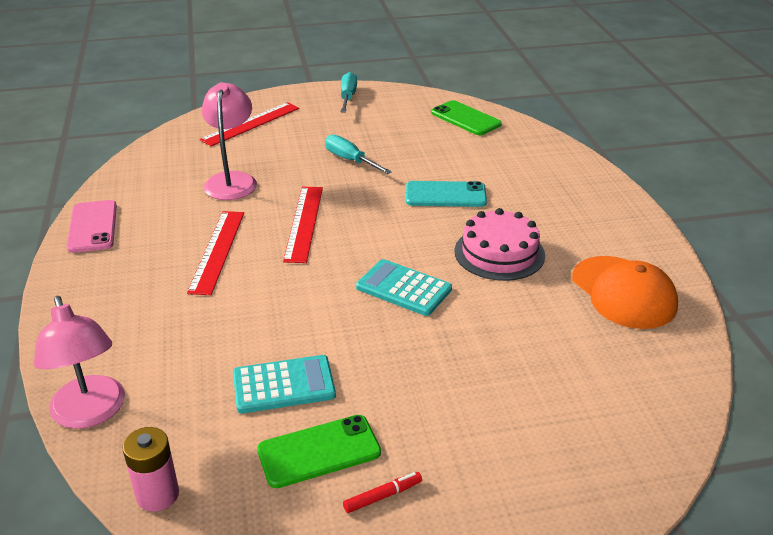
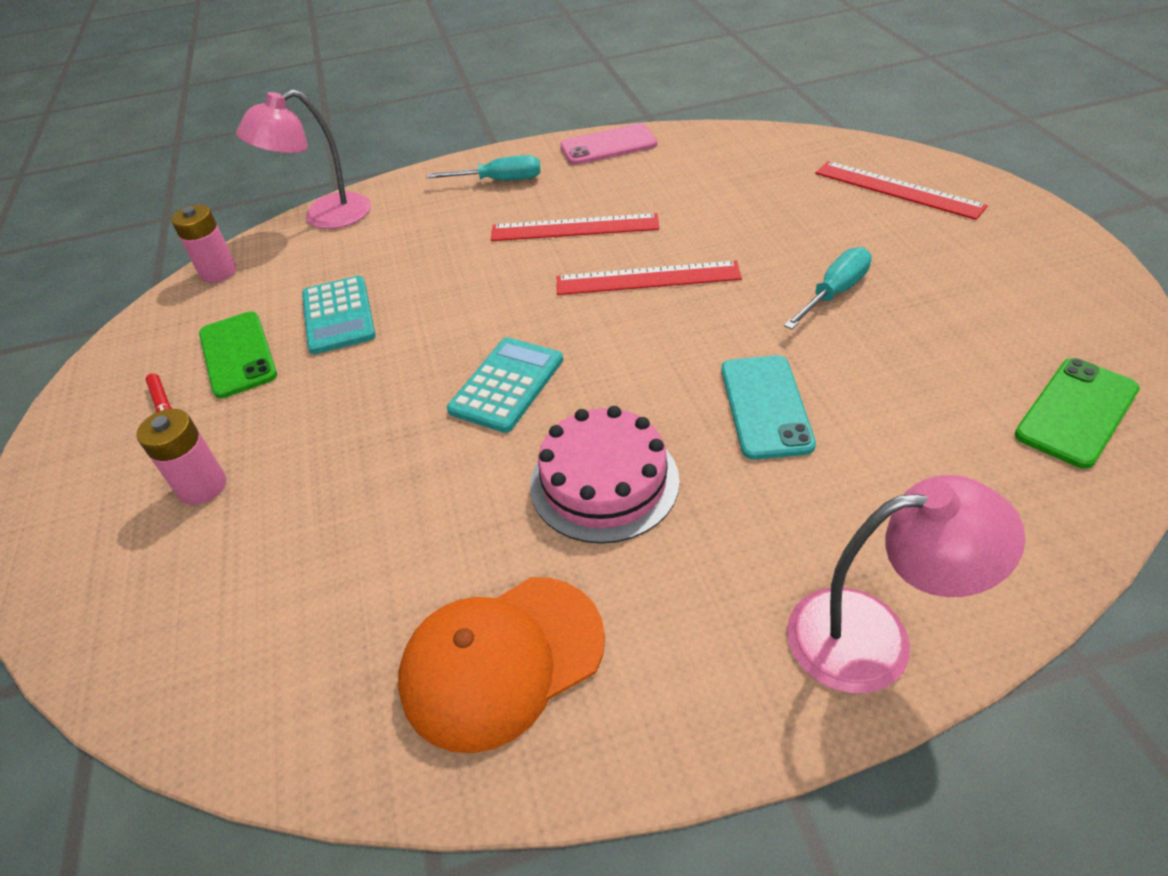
camera: 90 degrees right, 10 degrees up
pink lamp [202,82,257,200] -> pink lamp moved to [787,475,1025,693]
turquoise screwdriver [341,72,357,112] -> turquoise screwdriver moved to [426,155,541,180]
none -> pink battery [136,409,226,505]

